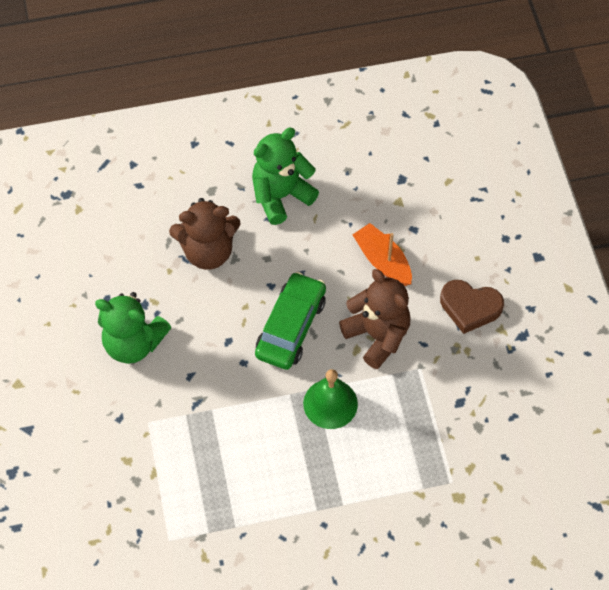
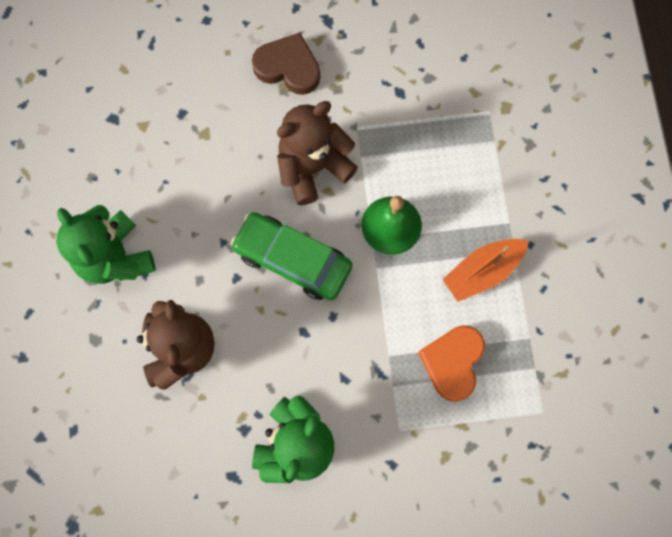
camera: 85 degrees left, 15 degrees up
orange boat [353,223,412,286] -> orange boat moved to [443,239,529,302]
brown heart [440,280,504,334] -> brown heart turned 90 degrees counterclockwise [252,33,320,95]
none -> orange heart [418,325,485,402]

